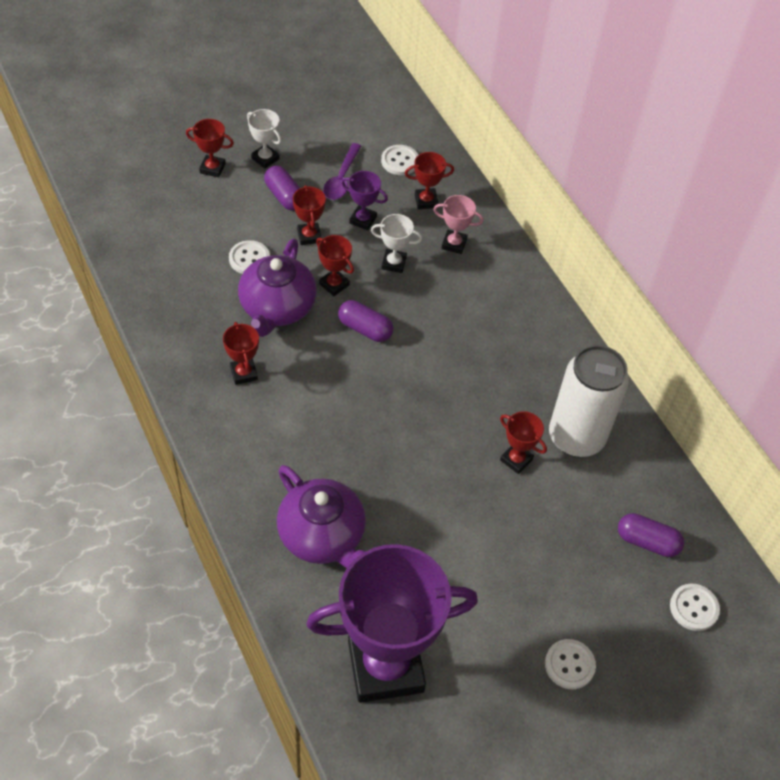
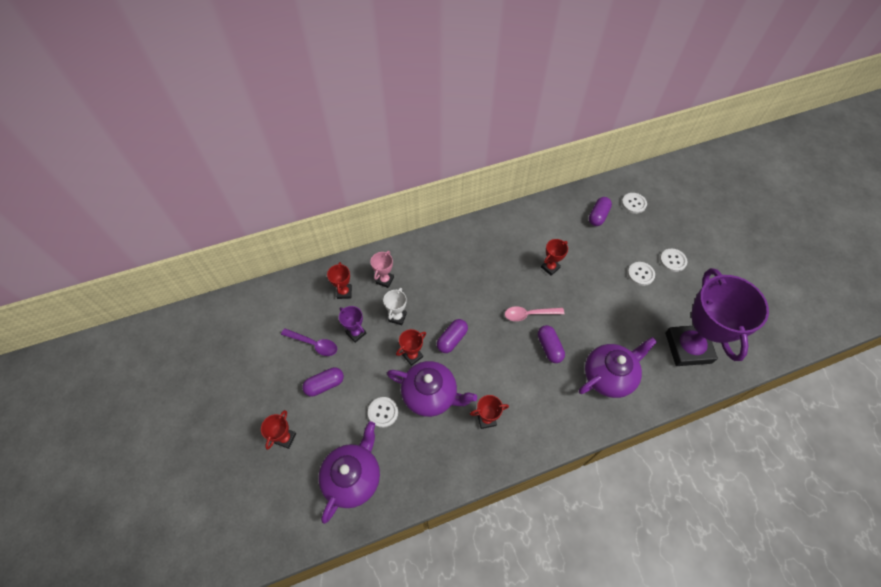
camera: 80 degrees left, 5 degrees up
white trophy [247,109,281,169] -> none
red trophy [293,185,326,245] -> none
purple trophy [341,171,388,230] -> purple trophy turned 75 degrees counterclockwise [339,306,366,343]
white button [381,145,418,175] -> white button moved to [628,262,655,286]
white can [549,345,629,457] -> none
none -> purple teapot [319,421,380,524]
none -> pink spoon [505,306,564,321]
none -> purple capsule [538,325,565,363]

